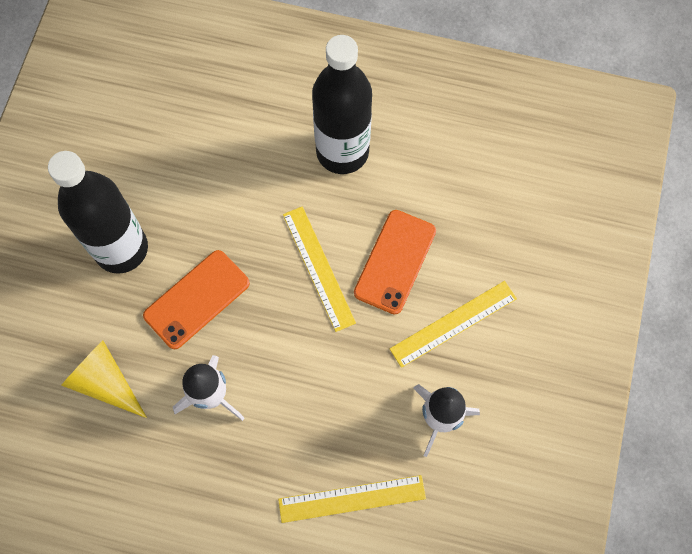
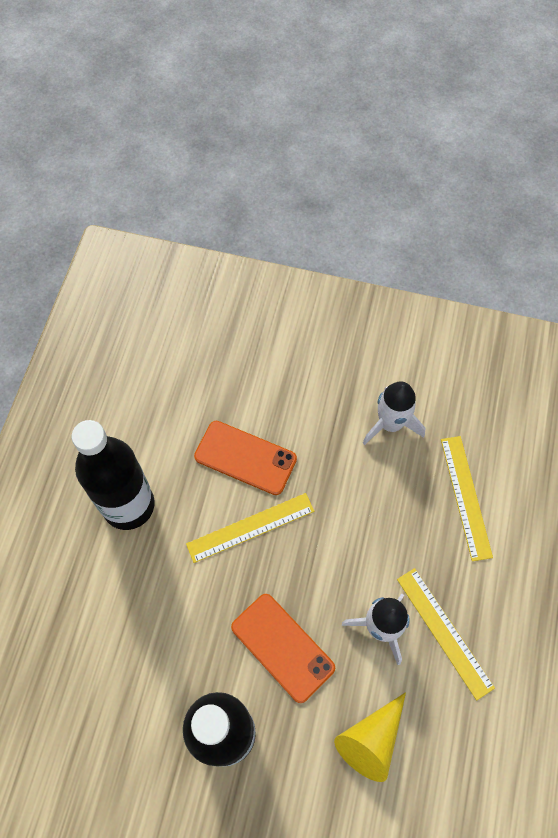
camera: 90 degrees left, 5 degrees down
yellow ruler [390,281,517,368] -> yellow ruler moved to [397,568,495,700]

